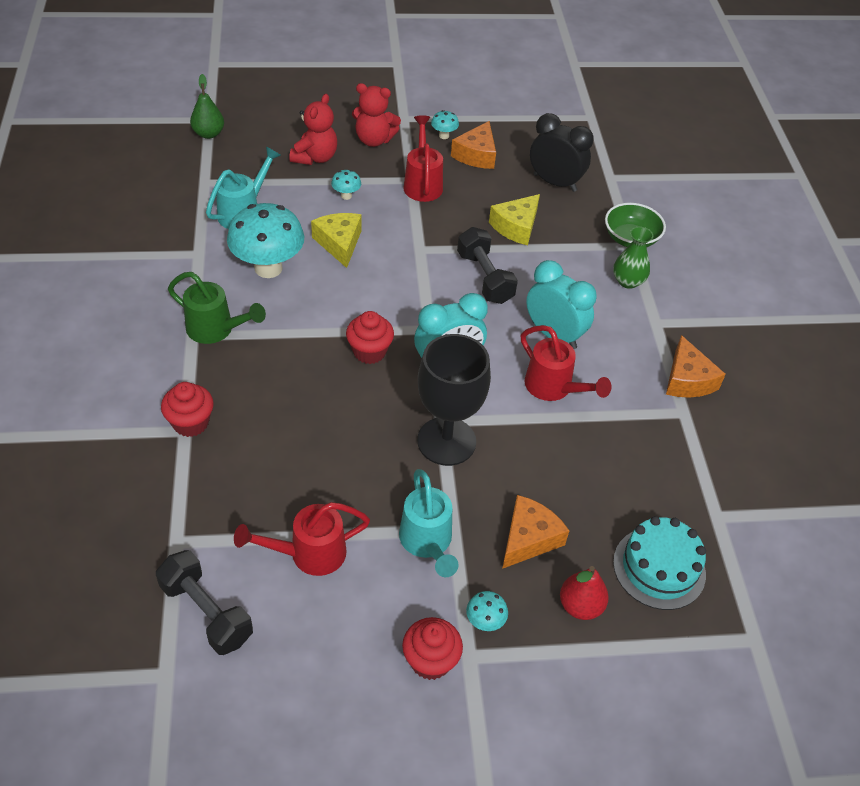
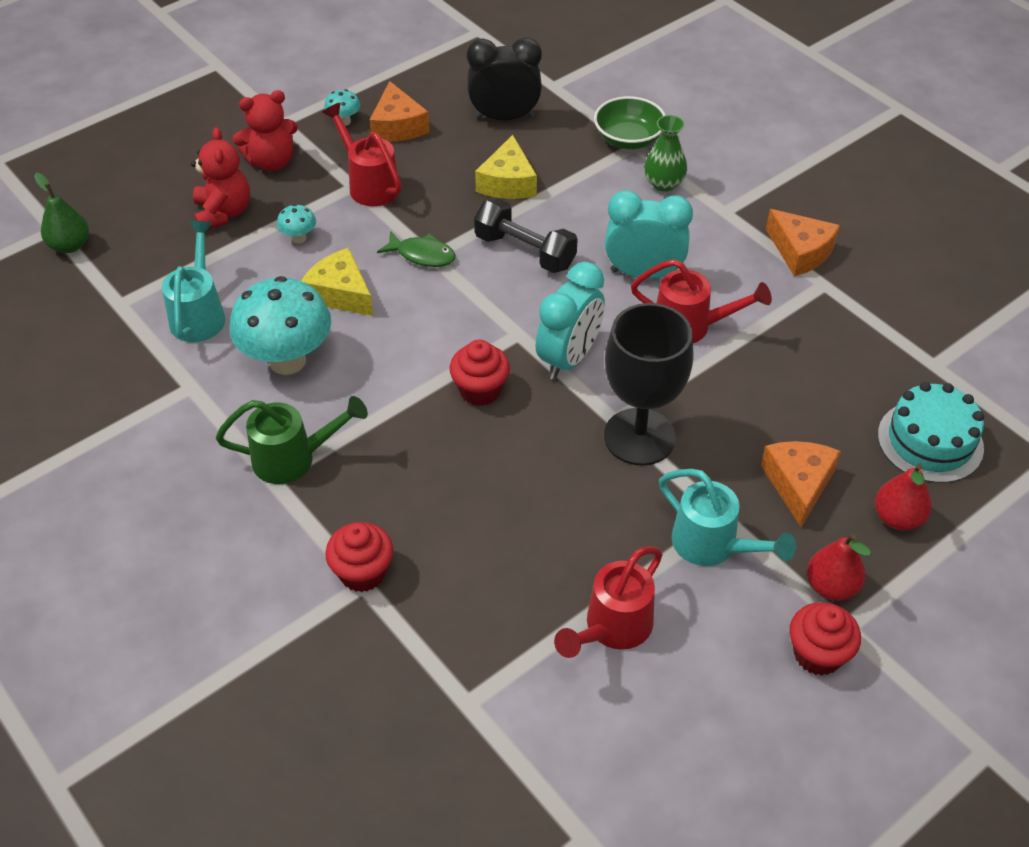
camera: 30 degrees left, 0 degrees up
black dumbbell [156,550,253,655] -> none
turquoise mushroom [466,591,508,631] -> red pear [807,533,871,601]
none -> green fish [377,231,456,267]

